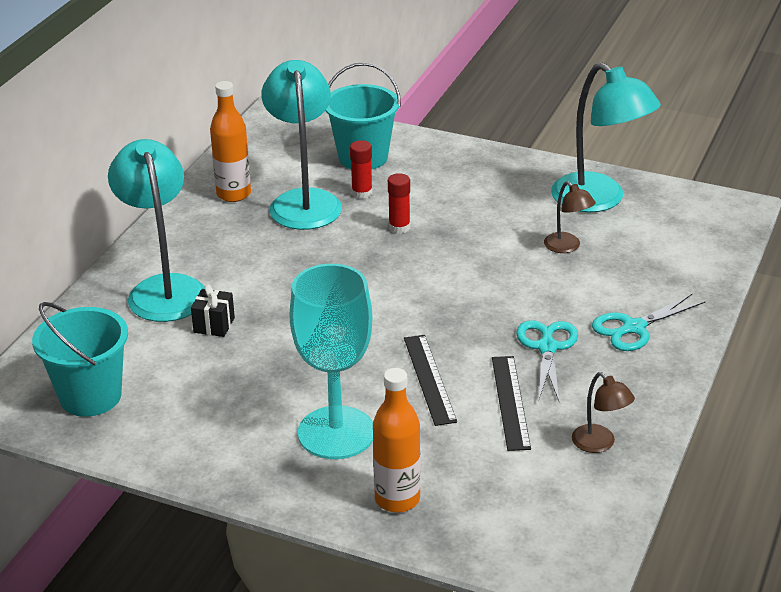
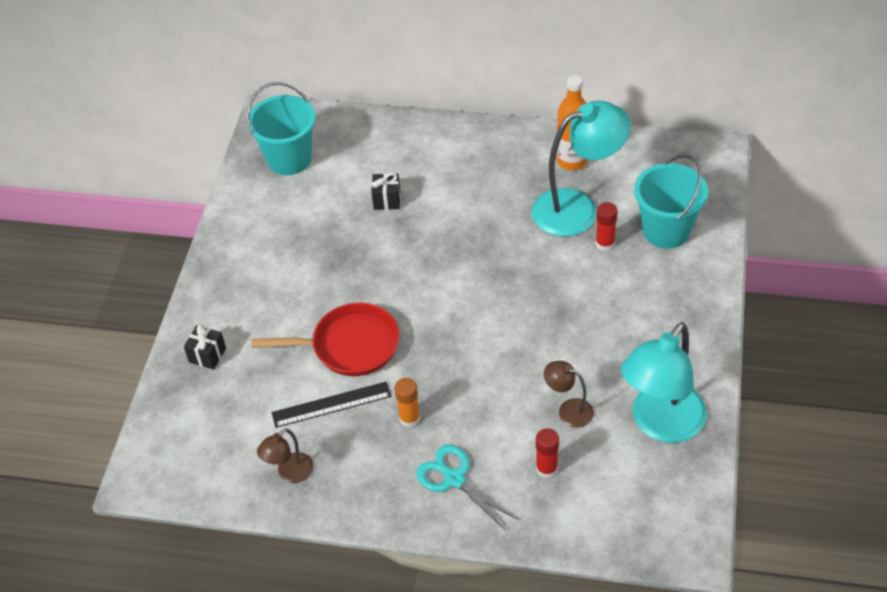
camera: 80 degrees right, 15 degrees up
turquoise lamp [108,139,205,322] -> none
turquoise goblet [289,264,373,459] -> none
orange bottle [373,368,421,513] -> black gift [184,324,226,370]
red glue stick [388,173,410,234] -> red glue stick moved to [536,428,559,478]
black ruler [404,335,457,426] -> red pan [251,303,400,376]
turquoise scissors [516,320,578,401] -> orange glue stick [395,378,420,427]
brown lamp [544,181,596,253] -> brown lamp turned 75 degrees clockwise [544,361,594,428]

